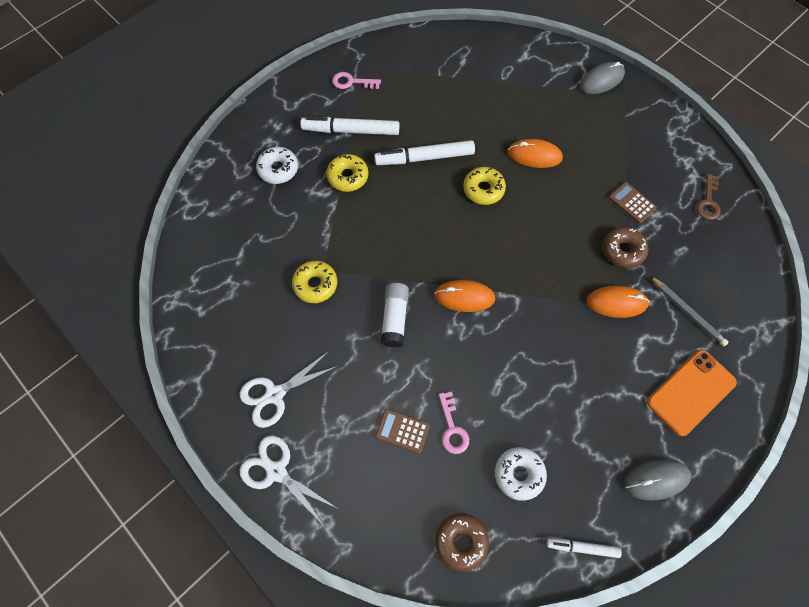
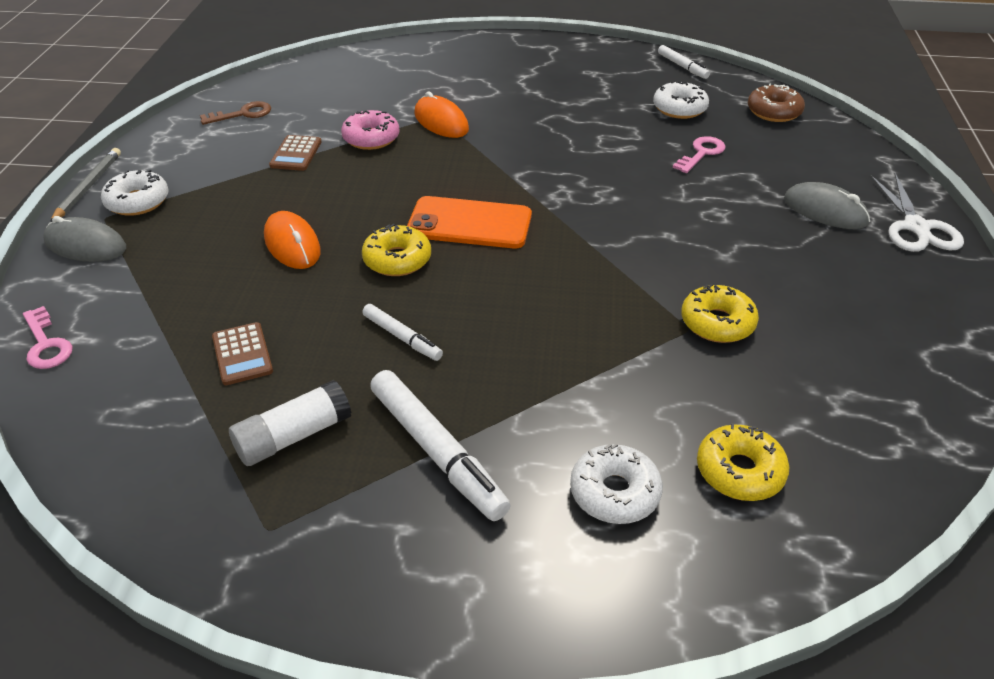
camera: 130 degrees left, 25 degrees down
white scissors [240,351,338,428] -> none
yellow donut [327,154,368,192] -> yellow donut moved to [697,423,789,501]
pink key [332,72,381,89] -> pink key moved to [23,306,73,369]
white marker [374,140,475,165] -> white marker [362,304,443,361], size x0.56
brown calculator [376,409,430,453] -> brown calculator moved to [212,322,273,385]
white glue stick [381,283,409,347] -> white glue stick moved to [229,380,352,466]
orange mouse [434,280,495,312] -> none
brown donut [603,227,649,268] -> pink donut [341,110,400,150]
grey mouse [624,460,691,500] -> grey mouse moved to [784,182,870,229]
orange phone [647,350,737,436] -> orange phone moved to [407,196,532,249]
grey pencil [650,276,729,346] -> grey pencil moved to [50,148,121,222]
none -> white donut [101,170,169,216]

